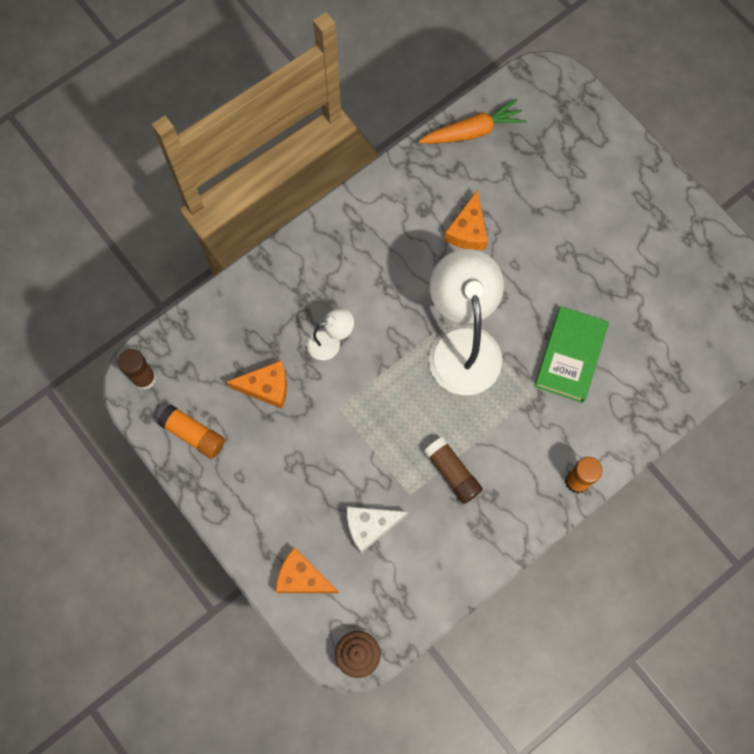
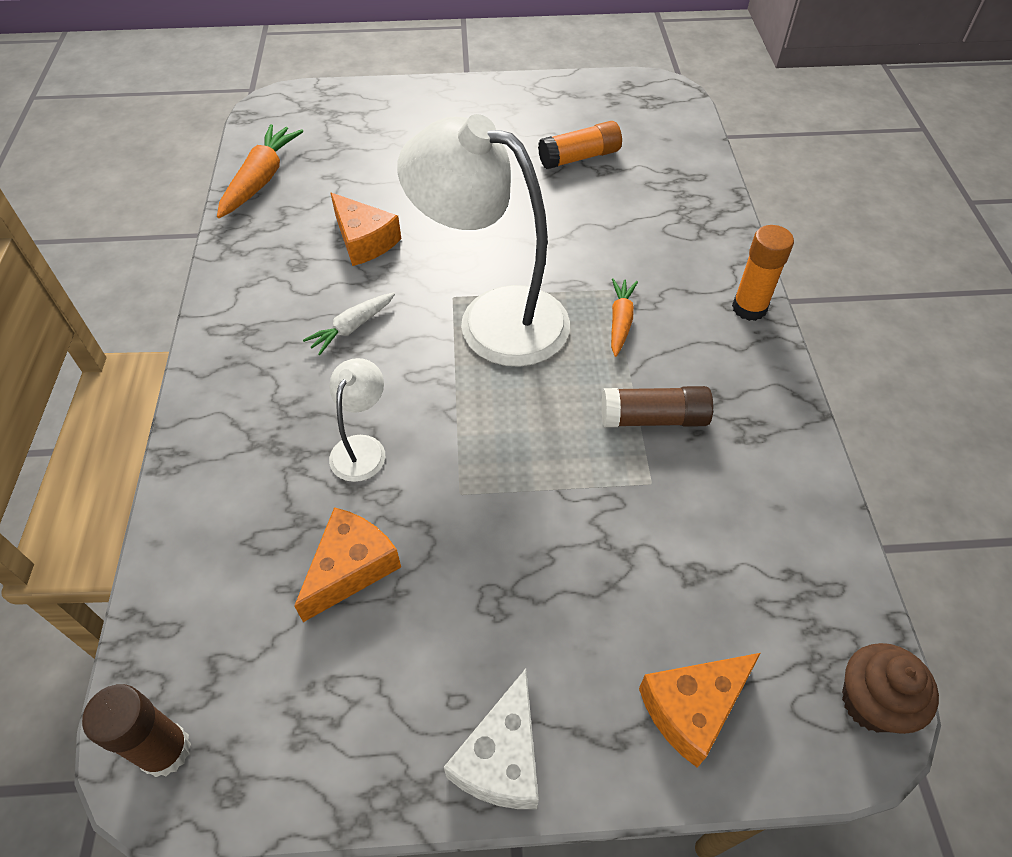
camera: 55 degrees left, 20 degrees down
orange glue stick [158,405,225,459] -> orange glue stick moved to [538,121,622,169]
white cheese [347,507,408,553] -> white cheese moved to [444,669,539,809]
green book [534,306,609,403] -> none
none -> white carrot [303,293,395,355]
none -> orange carrot [611,278,638,357]

